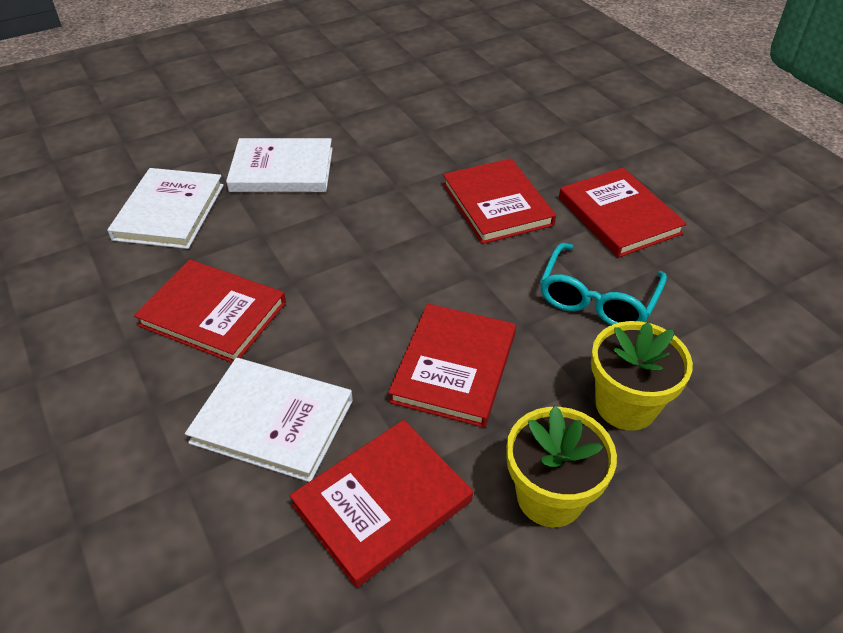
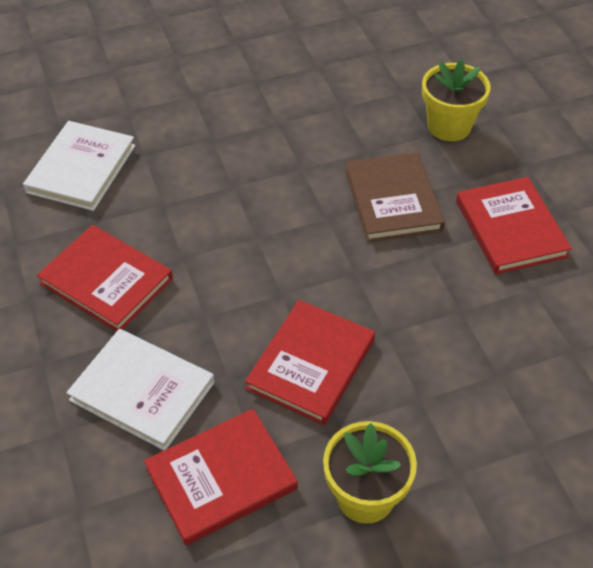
camera: 10 degrees right, 5 degrees up
white book [226,138,333,192] -> none
red book [443,158,556,244] -> brown book [345,152,445,242]
turquoise glasses [540,243,667,325] -> none
yellow flower pot [591,321,693,431] -> yellow flower pot moved to [422,59,491,141]

